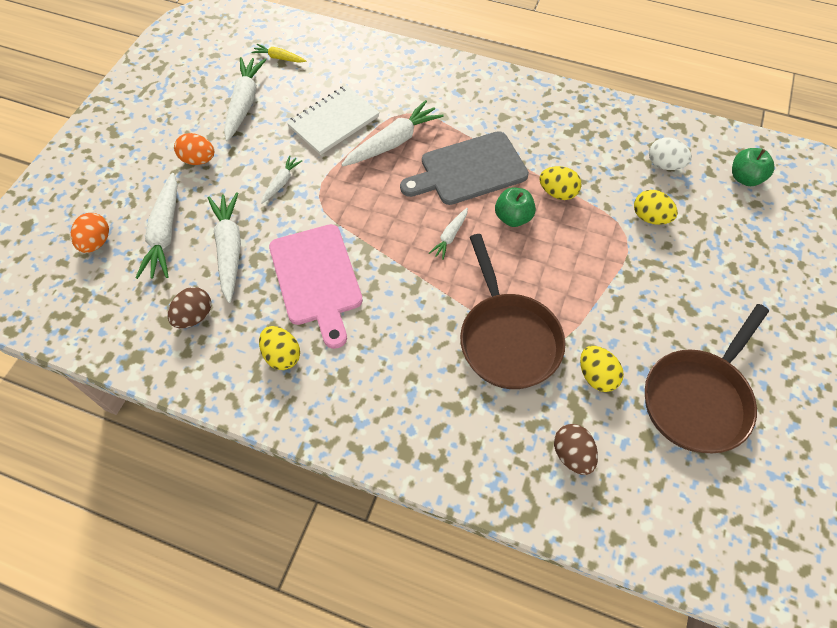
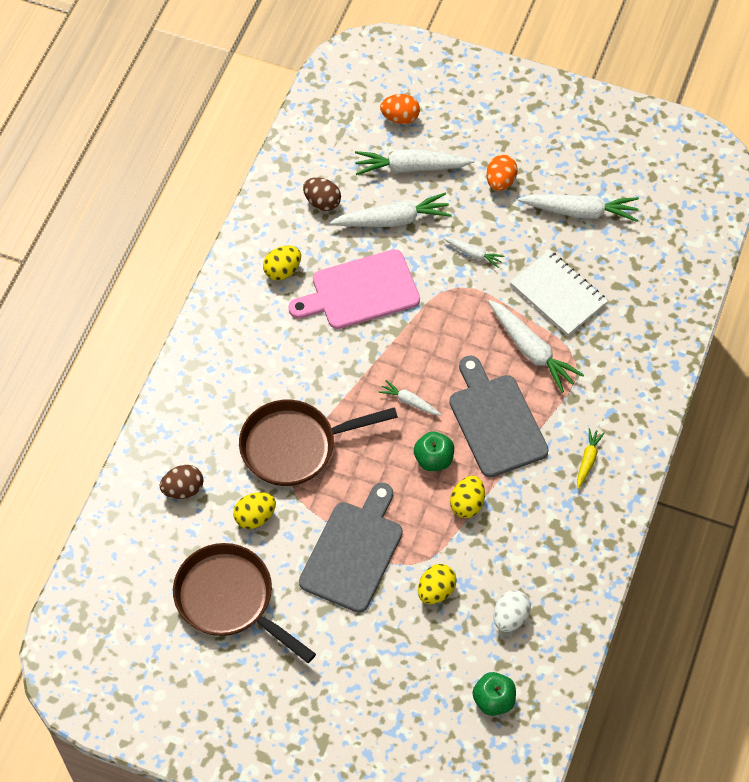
camera: 90 degrees right, 0 degrees up
yellow carrot [251,44,306,63] -> yellow carrot moved to [577,428,605,489]
none -> grey cutting board [299,483,403,613]

